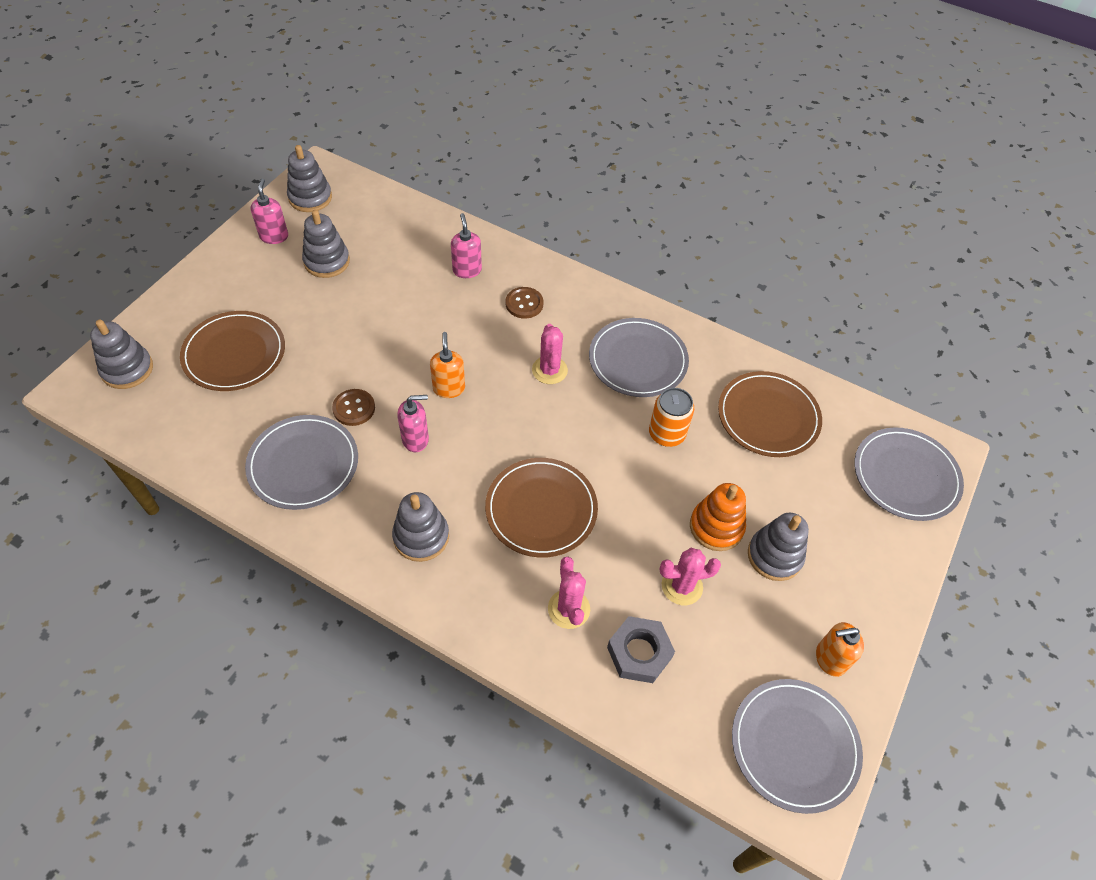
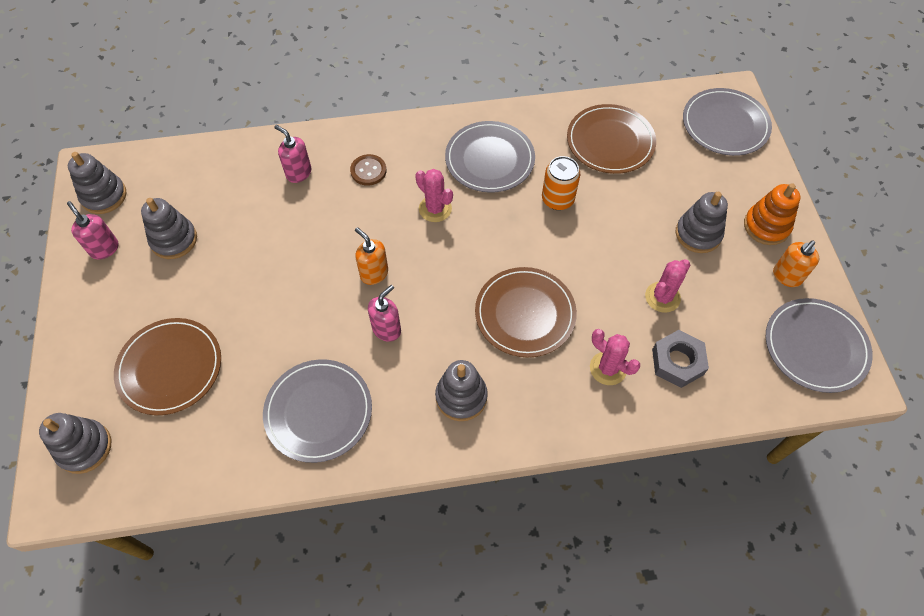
camera: 35 degrees left, 5 degrees up
brown button [332,389,375,426] -> none
orange stacking toy [690,483,746,551] -> orange stacking toy moved to [744,183,801,245]

